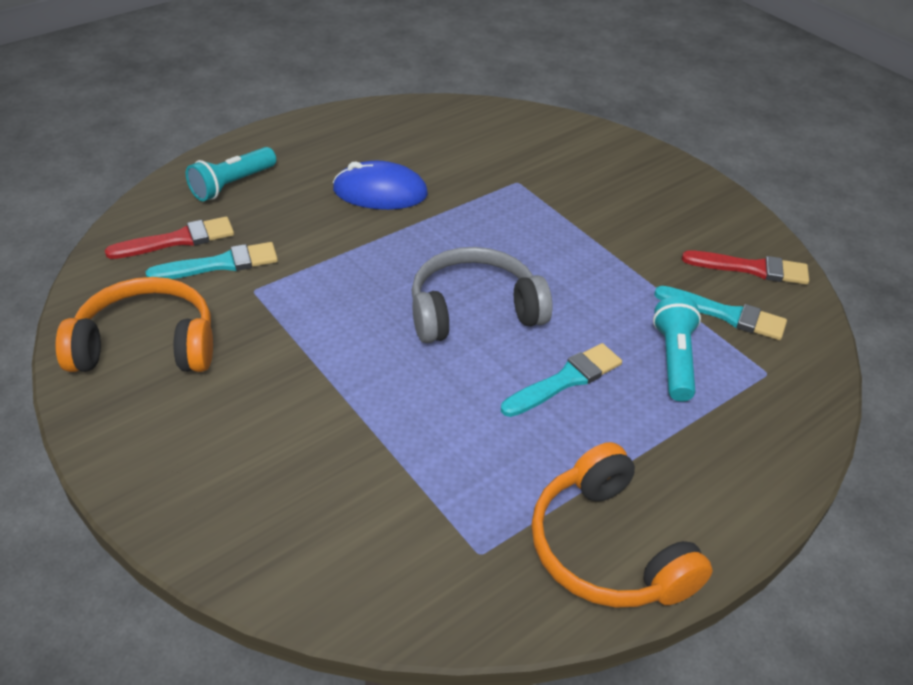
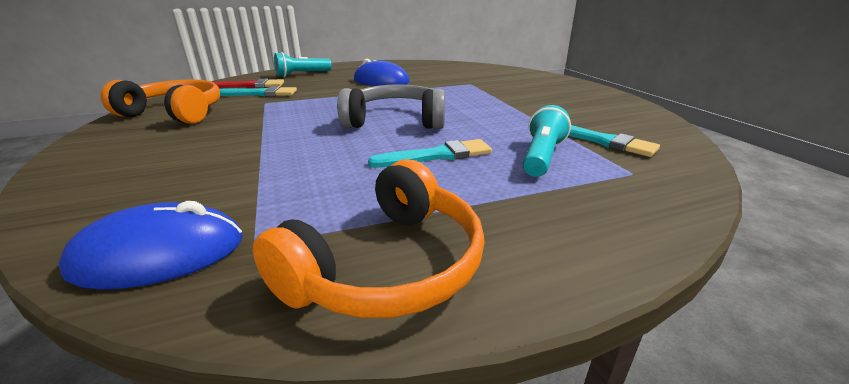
camera: 20 degrees right, 15 degrees down
orange headphones [531,442,713,608] -> orange headphones turned 135 degrees counterclockwise [253,159,485,318]
red brush [682,251,809,285] -> none
none -> blue mouse [58,201,243,290]

